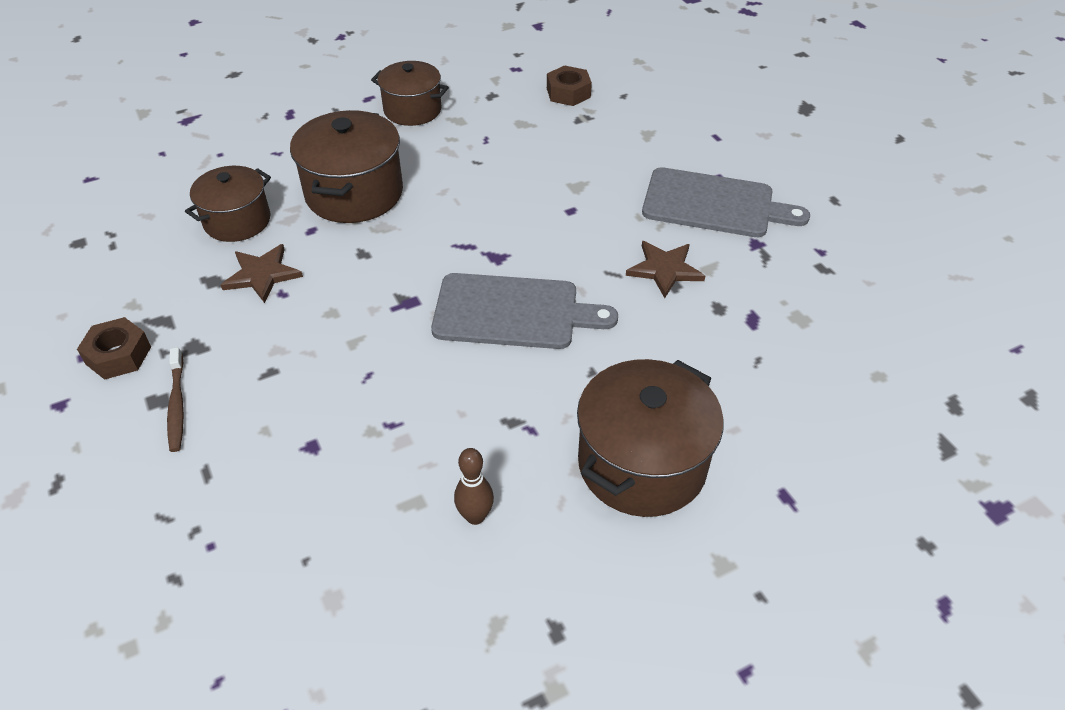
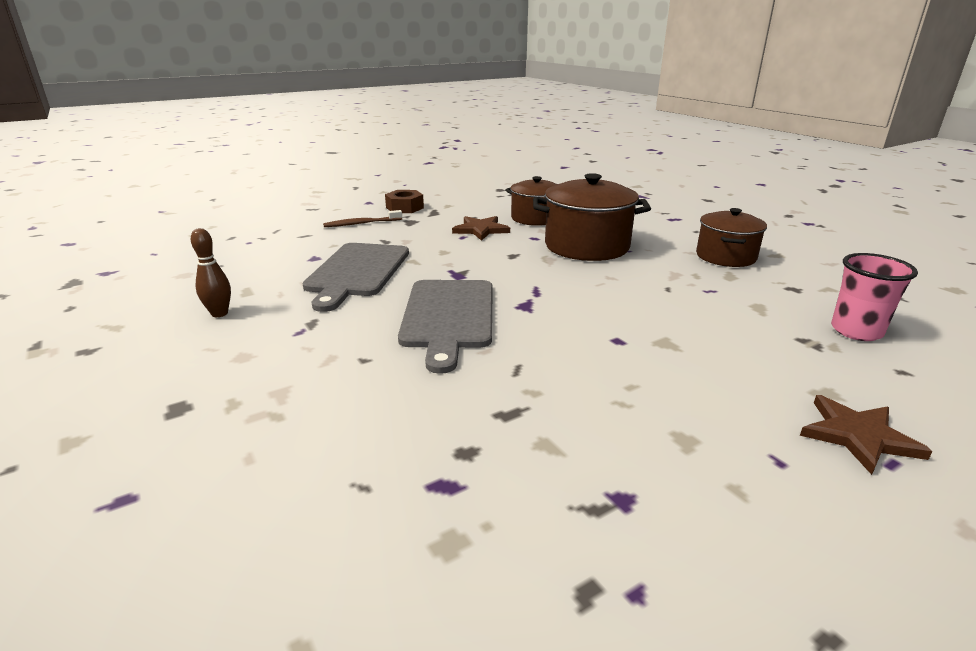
camera: 85 degrees right, 20 degrees down
brown nut [547,65,592,106] -> pink cup [831,253,918,341]
brown pot [577,359,724,517] -> none
brown star [626,241,705,298] -> brown star moved to [800,395,933,475]
grey cutting board [642,167,810,237] -> grey cutting board moved to [302,243,409,312]

